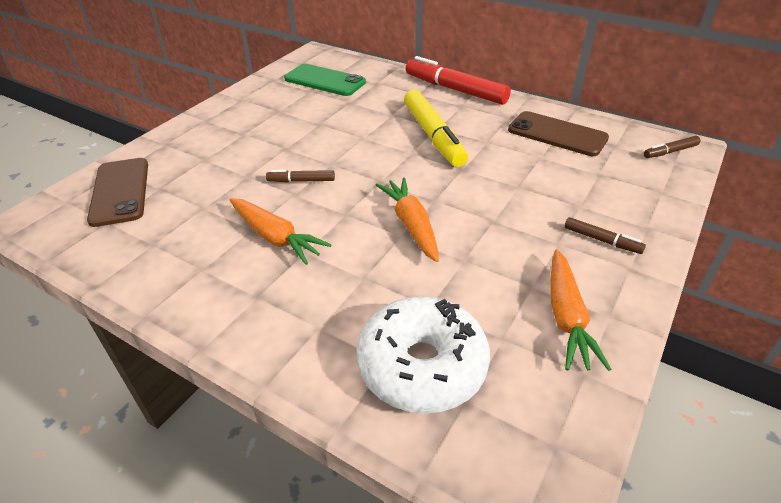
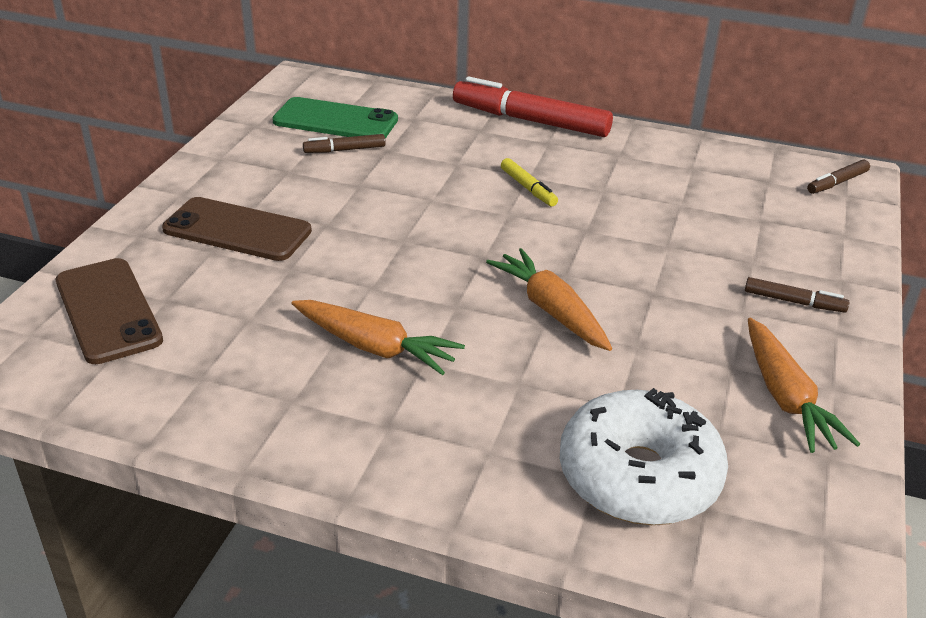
camera: 15 degrees left, 5 degrees down
brown marker [266,170,335,182] -> brown marker moved to [303,134,386,153]
yellow marker [404,90,468,167] -> yellow marker [501,158,558,206], size x0.47
brown phone [508,111,609,156] -> brown phone moved to [162,197,312,261]

